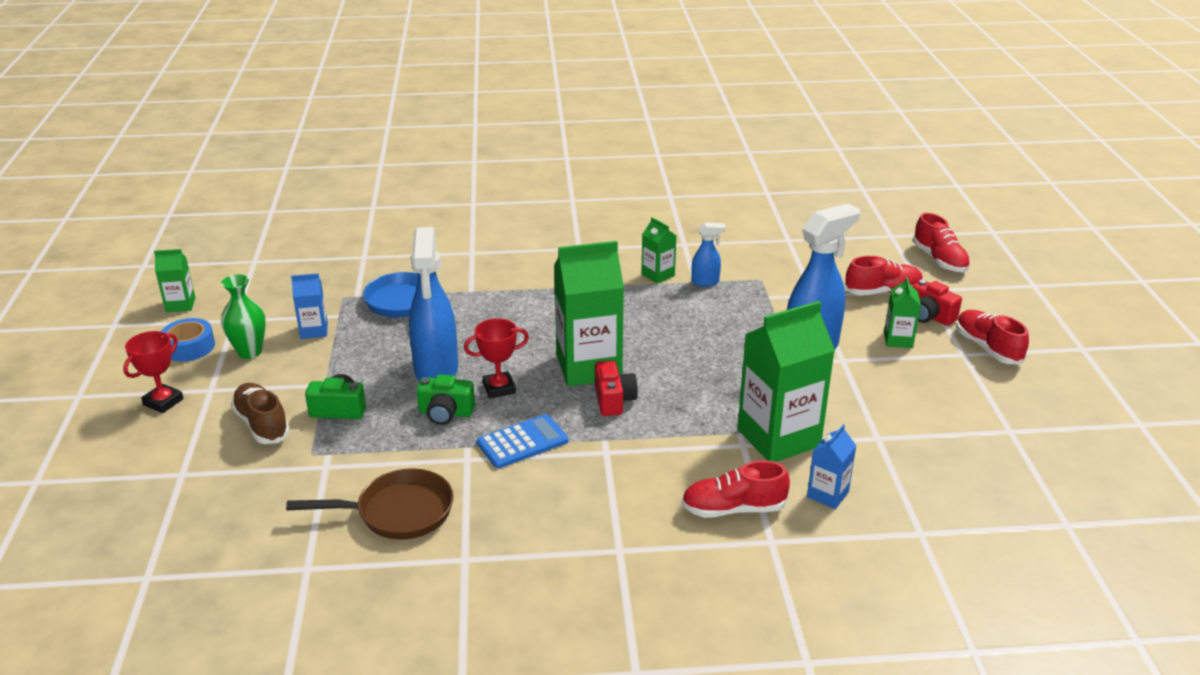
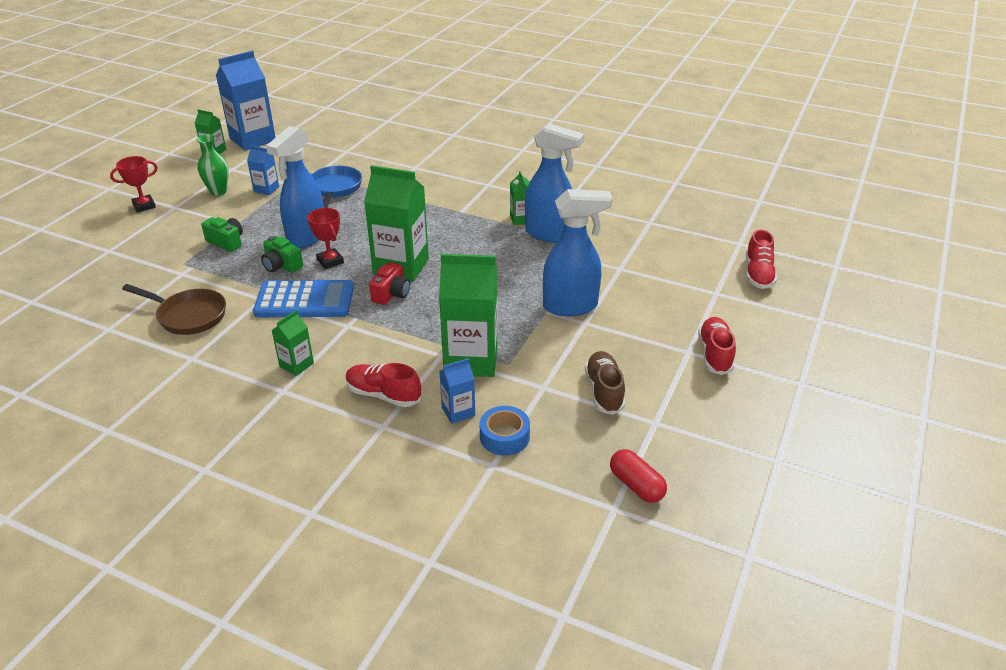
camera: 30 degrees right, 5 degrees up
blue tape [161,318,215,361] -> blue tape moved to [480,406,530,455]
brown shoe [231,383,290,444] -> brown shoe moved to [585,351,625,415]
red trophy [464,318,529,398] -> red trophy turned 45 degrees clockwise [307,208,344,269]
blue calculator [477,414,568,468] -> blue calculator [253,280,354,317], size x1.51
blue spray bottle [691,222,726,287] -> blue spray bottle [525,123,584,243], size x2.12
red shoe [845,256,923,296] -> none
green carton [884,277,921,348] -> green carton moved to [271,310,314,376]
red camera [913,280,962,326] -> none
none -> blue carton [216,51,276,151]
none -> red capsule [610,449,667,503]

